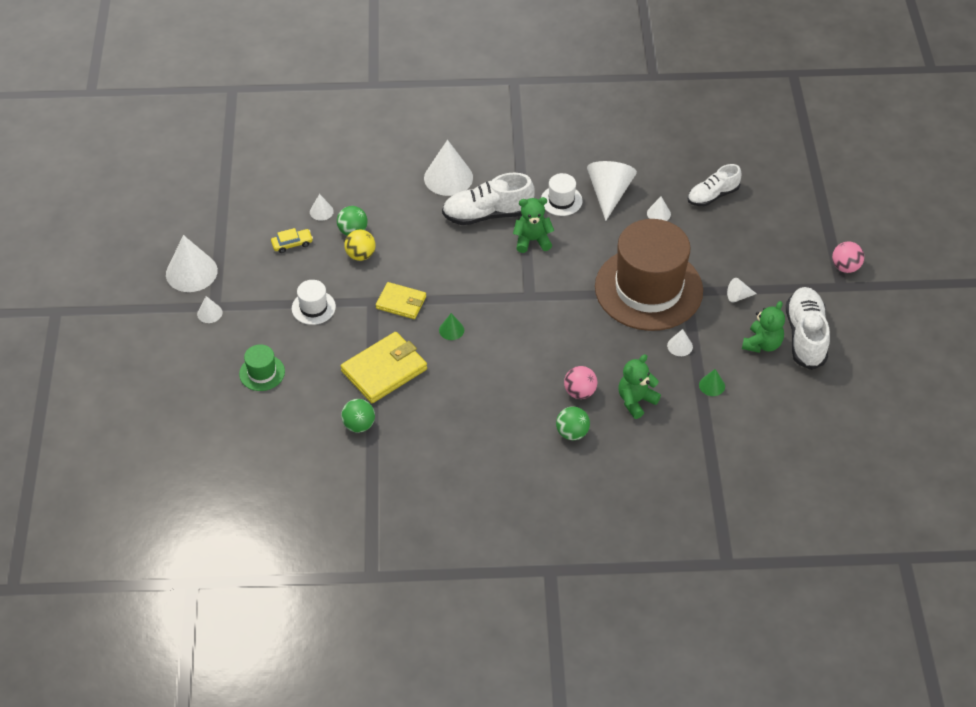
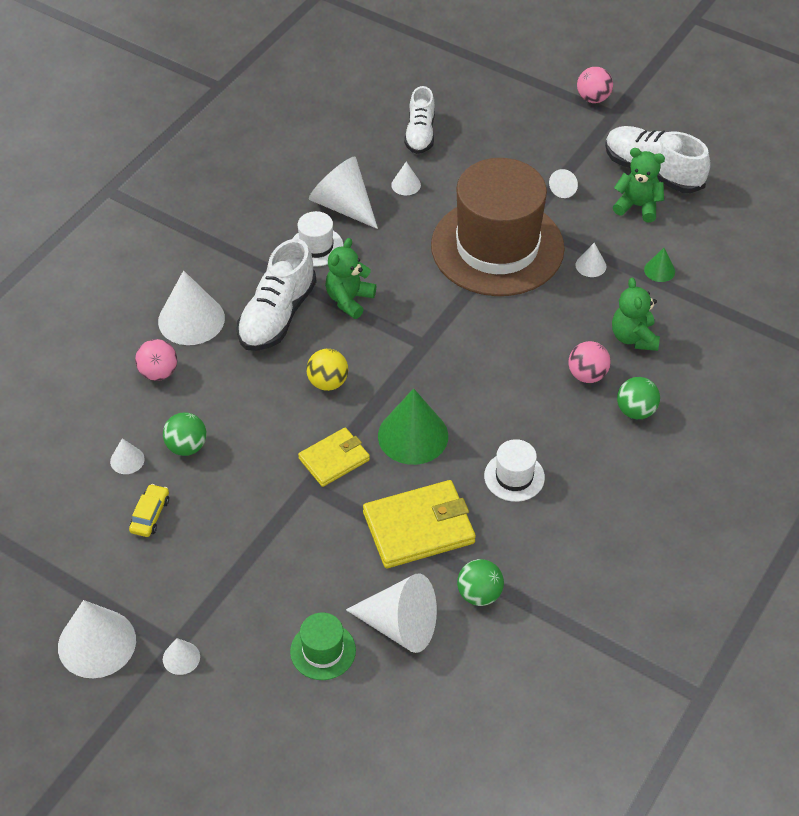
camera: 55 degrees left, 0 degrees up
white hat [292,280,336,325] -> white hat moved to [484,439,545,502]
yellow wallet [341,332,427,403] -> yellow wallet turned 75 degrees clockwise [363,480,476,568]
yellow ball [344,229,376,261] -> yellow ball moved to [306,349,348,391]
green cone [439,313,464,340] -> green cone [378,388,448,465], size x2.09
green teddy bear [742,301,785,353] -> green teddy bear turned 45 degrees counterclockwise [613,148,665,223]
none -> pink ball [135,339,177,381]
none -> white cone [346,573,437,653]

